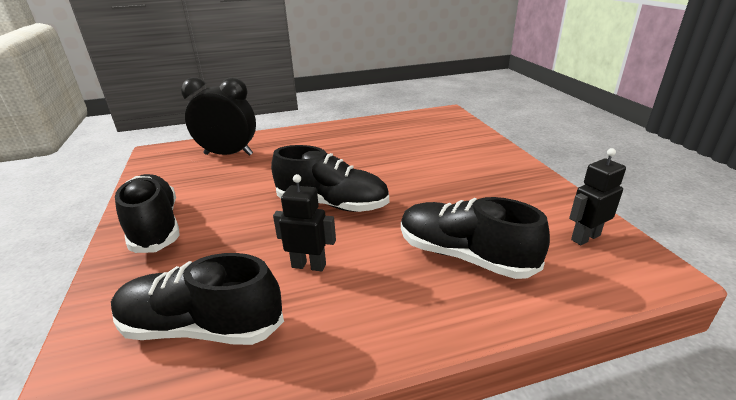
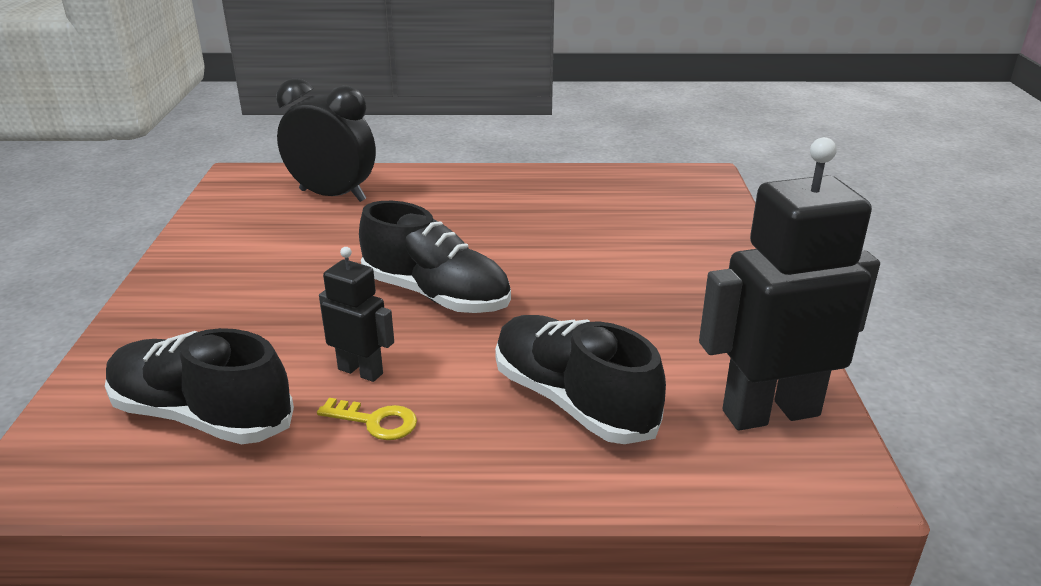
camera: 15 degrees right, 0 degrees up
black shoe [115,174,180,253] -> none
black robot [569,148,626,245] -> black robot [699,137,880,431], size x1.92
none -> yellow key [317,398,417,440]

